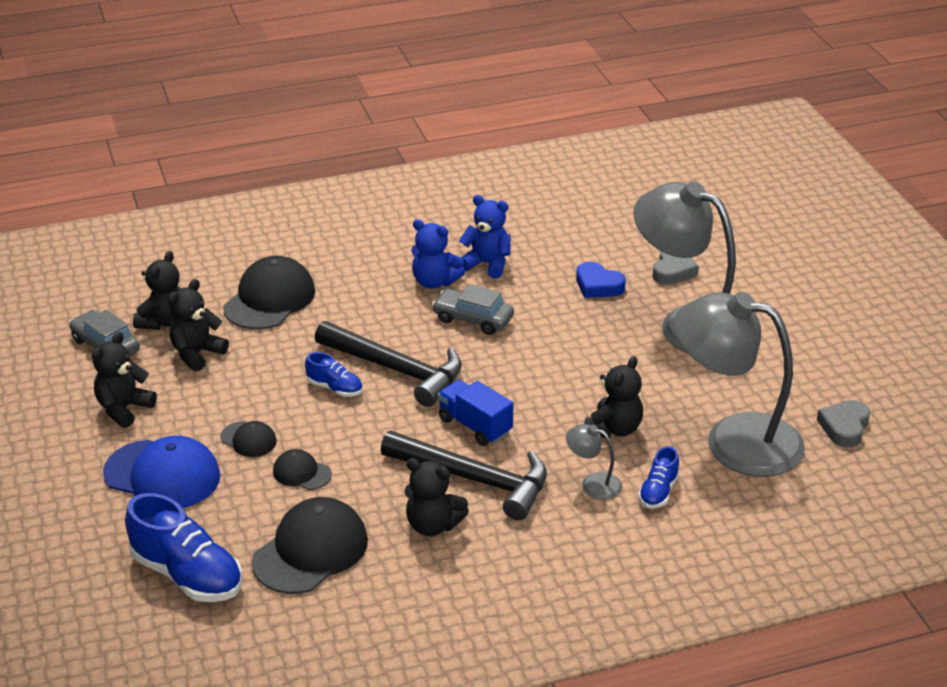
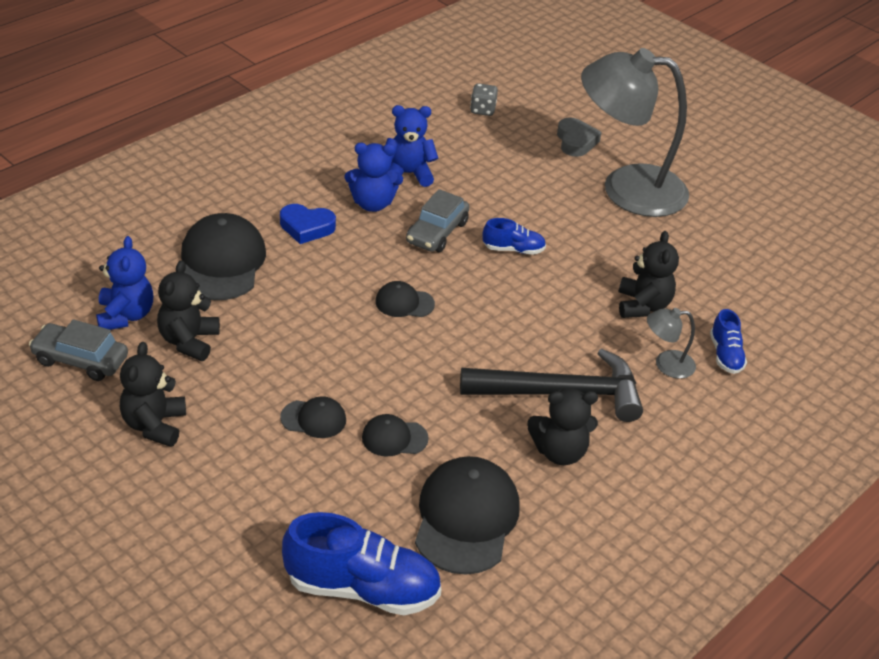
camera: 30 degrees left, 5 degrees up
blue cap [103,436,221,508] -> none
black teddy bear [133,251,181,330] -> blue teddy bear [96,236,153,330]
blue shoe [305,352,363,397] -> blue shoe moved to [482,218,546,255]
black hammer [315,321,462,407] -> black cap [375,281,435,317]
grey car [432,284,514,335] -> grey car turned 60 degrees counterclockwise [406,189,469,252]
blue truck [438,380,513,446] -> none
blue heart [576,262,626,298] -> blue heart moved to [280,204,336,244]
grey lamp [674,292,805,477] -> none
grey heart [817,400,870,448] -> none
none -> grey dice [470,83,498,116]

